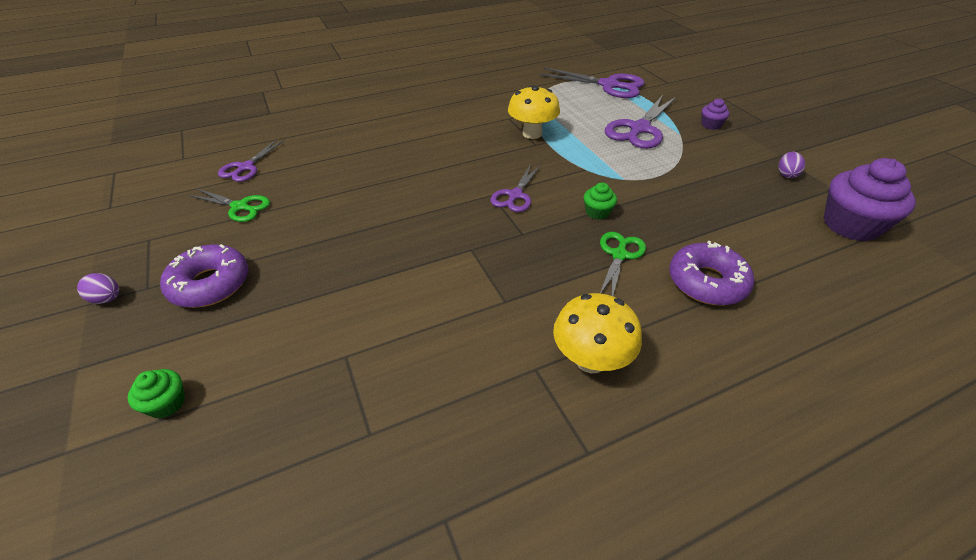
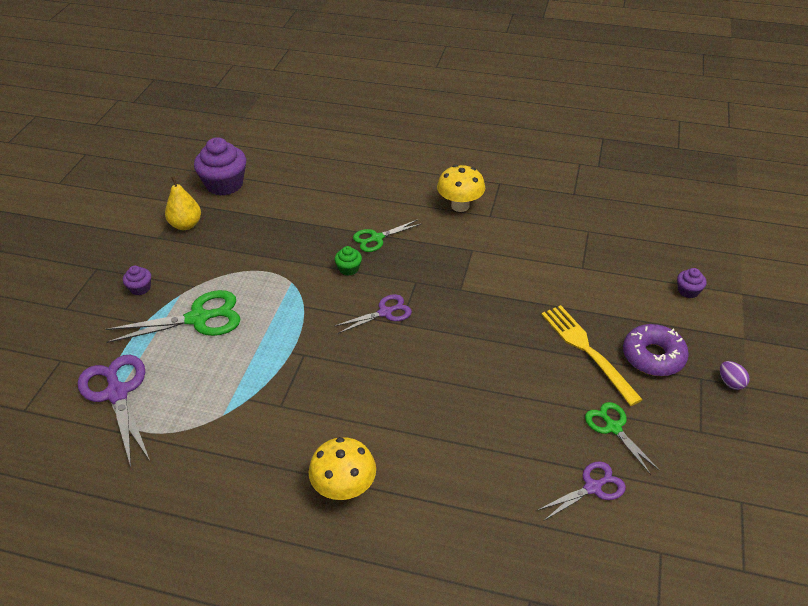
camera: 140 degrees left, 0 degrees up
green cupcake [128,369,185,418] -> purple cupcake [677,268,707,298]
yellow mushroom [508,85,560,139] -> yellow mushroom moved to [309,437,376,500]
purple scissors [605,95,676,149] -> green scissors [105,290,241,343]
purple donut [669,241,754,306] -> none
purple egg [778,152,805,178] -> yellow pear [165,176,201,230]
none -> yellow fork [541,305,643,406]

